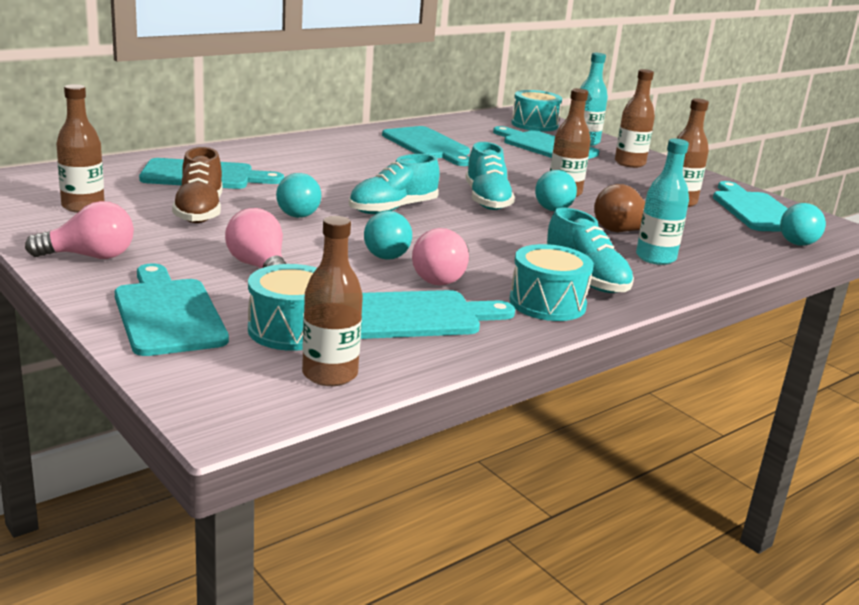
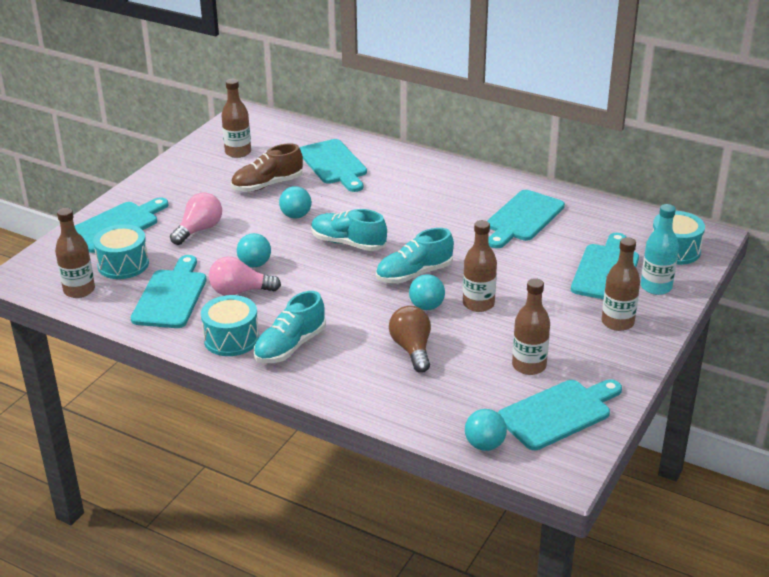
camera: 70 degrees right, 10 degrees up
pink light bulb [25,201,134,259] -> none
turquoise cutting board [361,290,515,339] -> turquoise cutting board turned 135 degrees counterclockwise [131,255,207,328]
turquoise bottle [636,138,689,265] -> none

